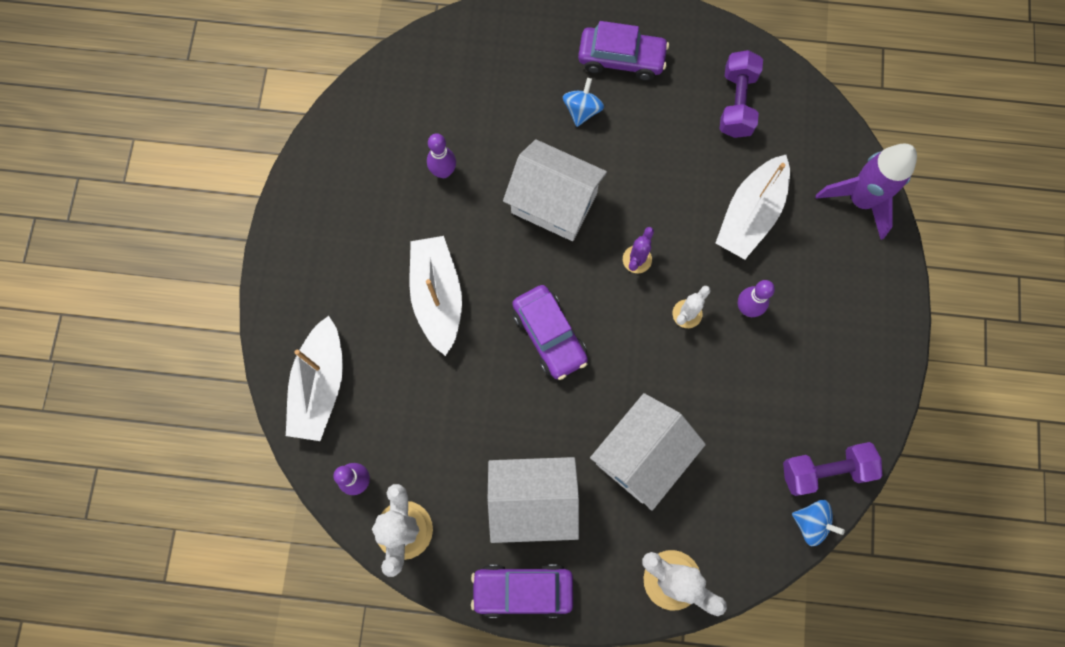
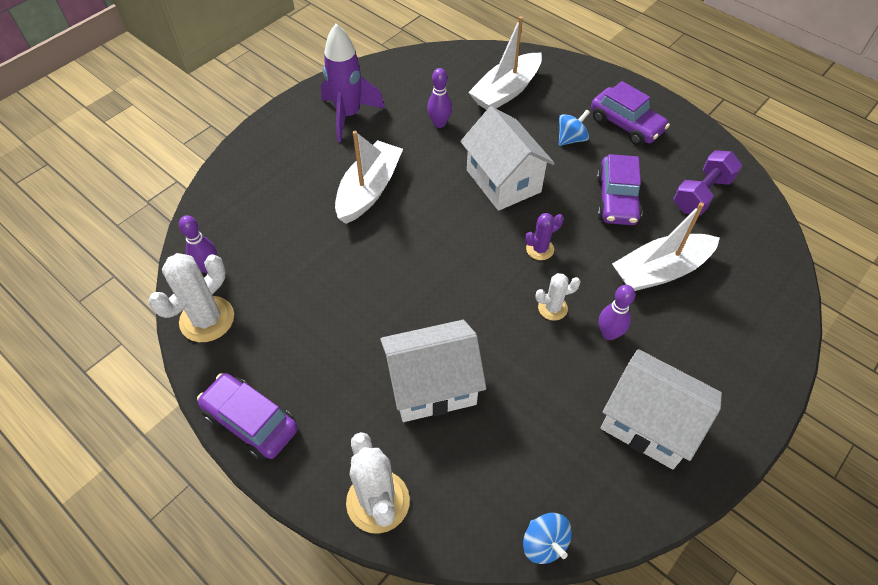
camera: 35 degrees right, 20 degrees down
white boat [286,316,343,441] -> white boat moved to [468,16,542,110]
white house [488,457,579,543] -> white house moved to [601,349,722,469]
purple car [512,285,588,380] -> purple car moved to [596,154,642,225]
purple dumbbell [783,442,882,496] -> none
purple rocket [816,143,917,240] -> purple rocket moved to [321,24,385,142]

